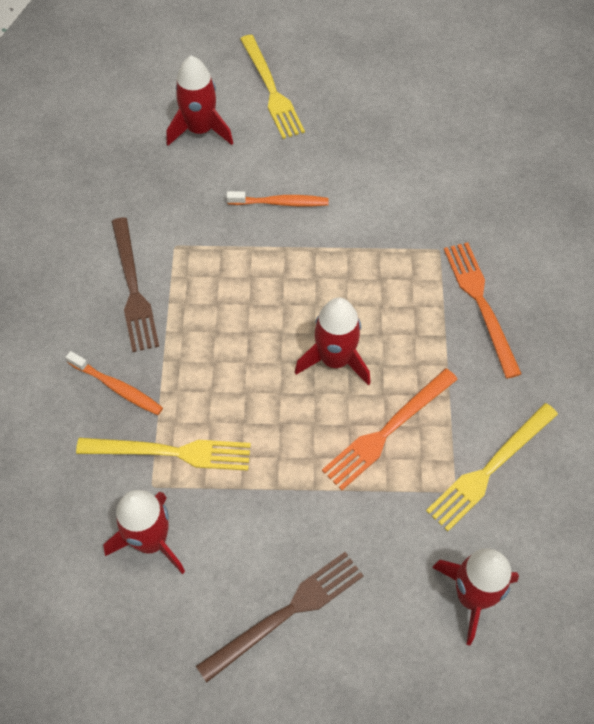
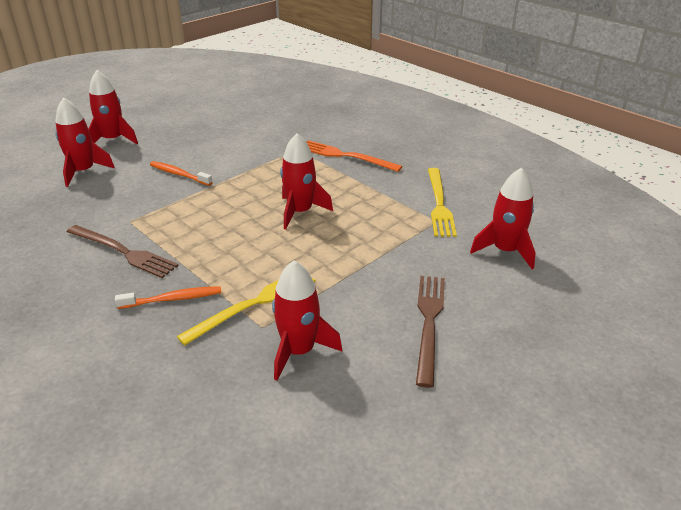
camera: 45 degrees left, 25 degrees down
orange toothbrush [227,191,329,206] -> orange toothbrush turned 105 degrees counterclockwise [150,161,213,186]
yellow fork [240,35,305,139] -> red rocket [89,70,138,144]
orange fork [322,368,458,490] -> none

